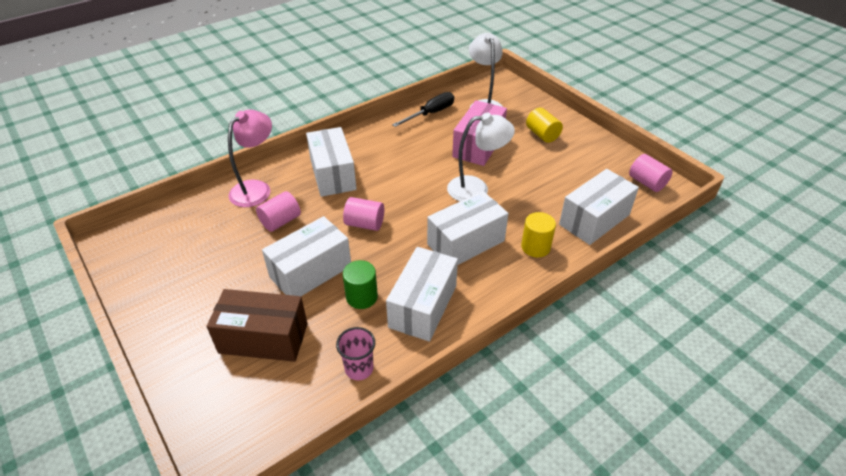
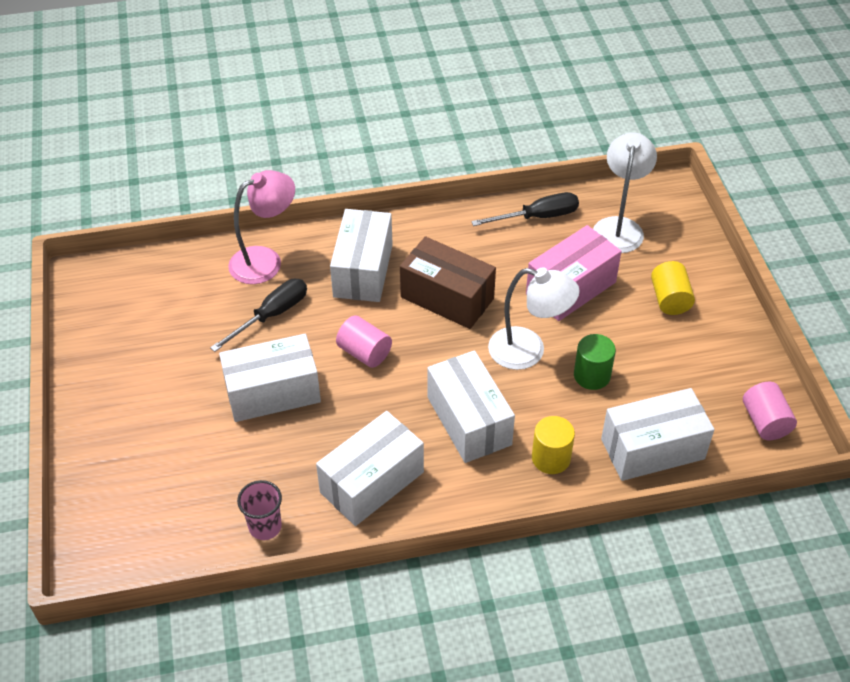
camera: 25 degrees right, 5 degrees up
brown box [207,289,308,362] -> brown box moved to [400,236,496,329]
pink cylinder [256,191,301,232] -> black screwdriver [210,279,307,352]
green cylinder [343,260,378,309] -> green cylinder moved to [574,334,616,390]
white box [427,191,509,265] -> white box turned 75 degrees clockwise [427,350,515,463]

